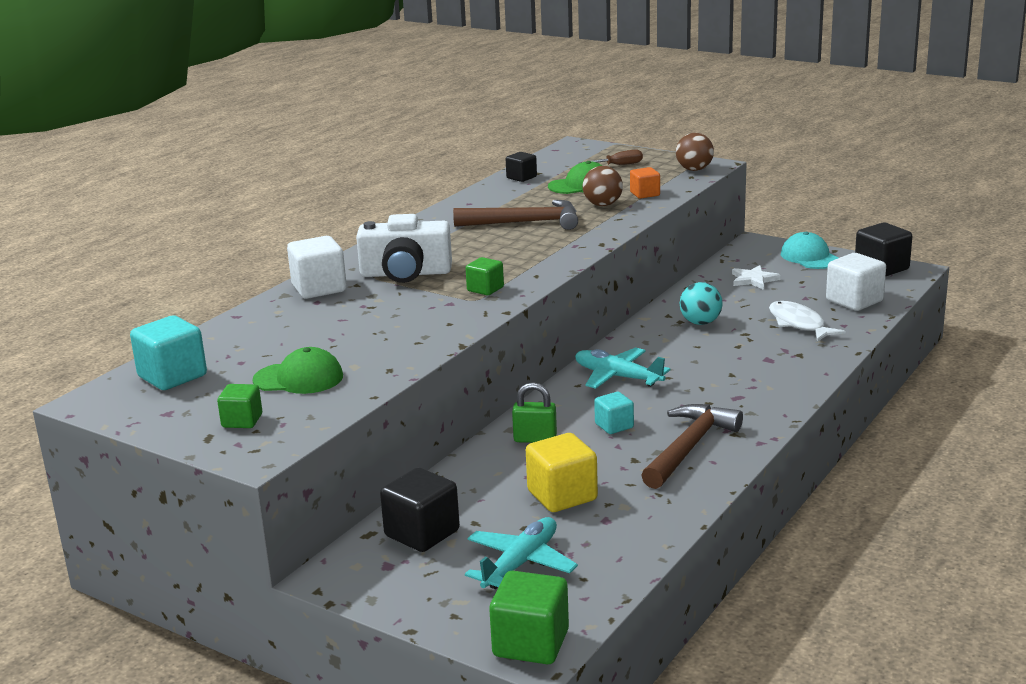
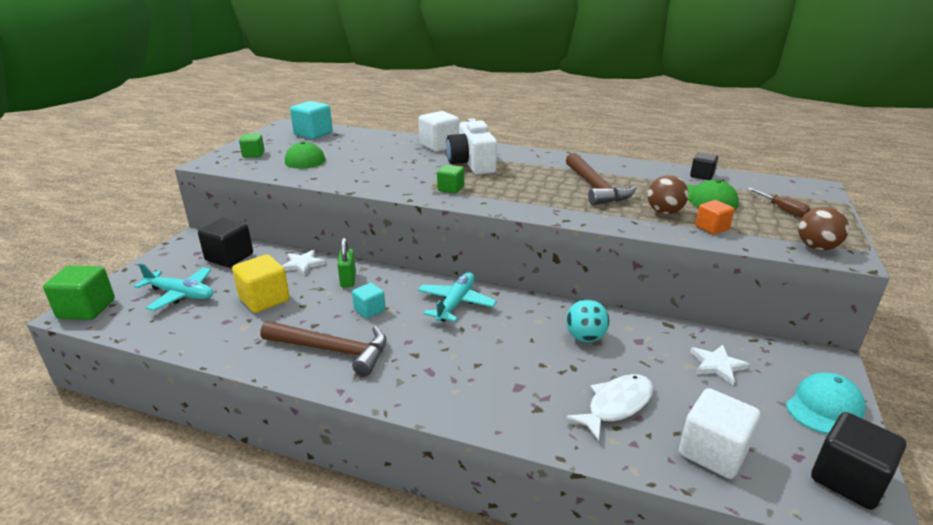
camera: 75 degrees right, 5 degrees up
none -> white star [282,250,326,275]

